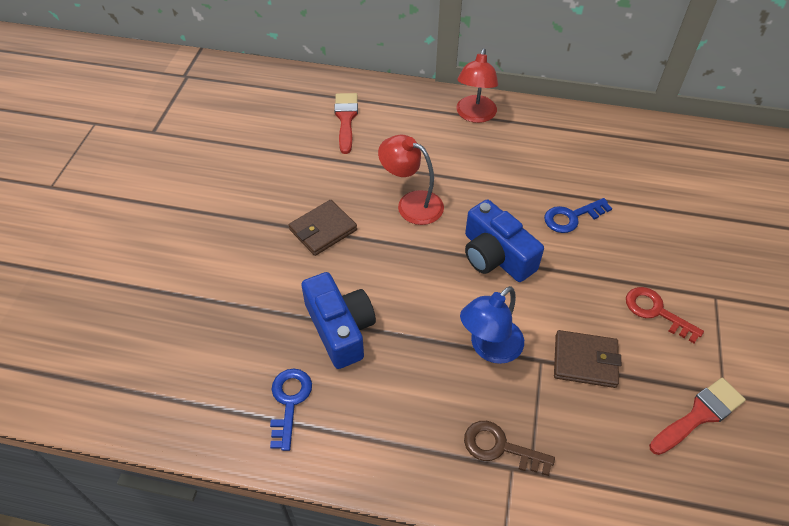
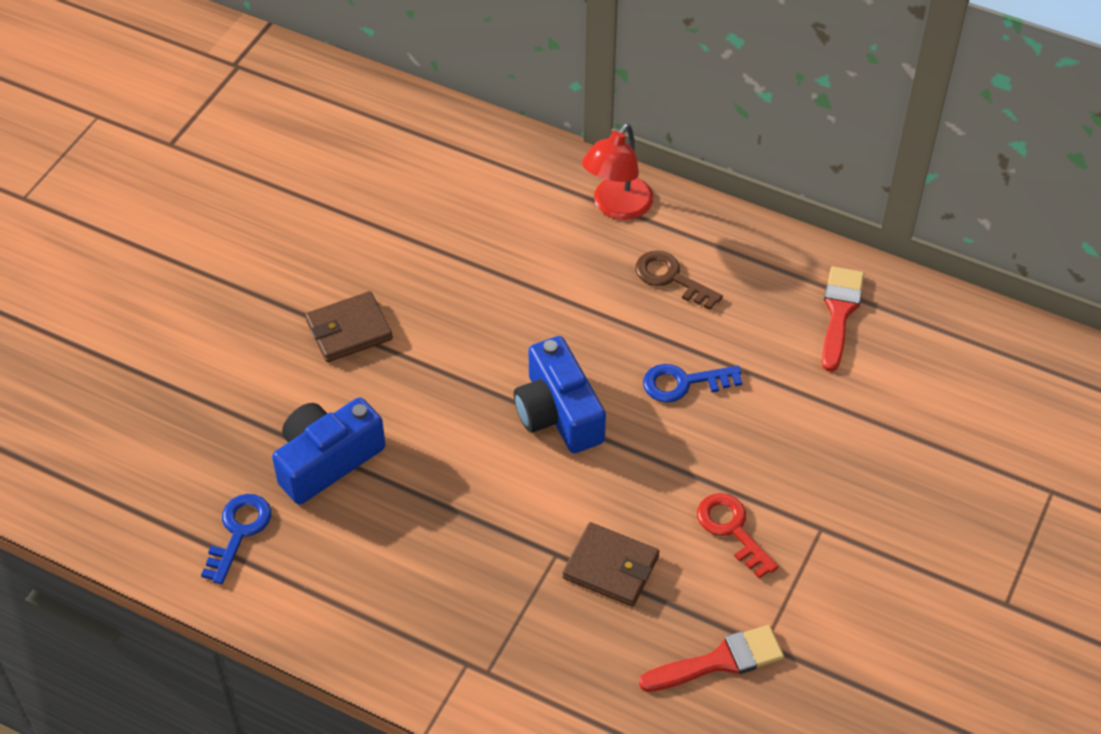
camera: 15 degrees right, 0 degrees up
blue camera [301,272,376,369] -> blue camera turned 120 degrees counterclockwise [272,398,385,505]
red brush [334,93,358,154] -> red brush moved to [822,267,864,372]
red lamp [378,135,444,225] -> none
blue lamp [460,286,524,364] -> none
brown key [464,421,555,476] -> brown key moved to [635,251,723,310]

